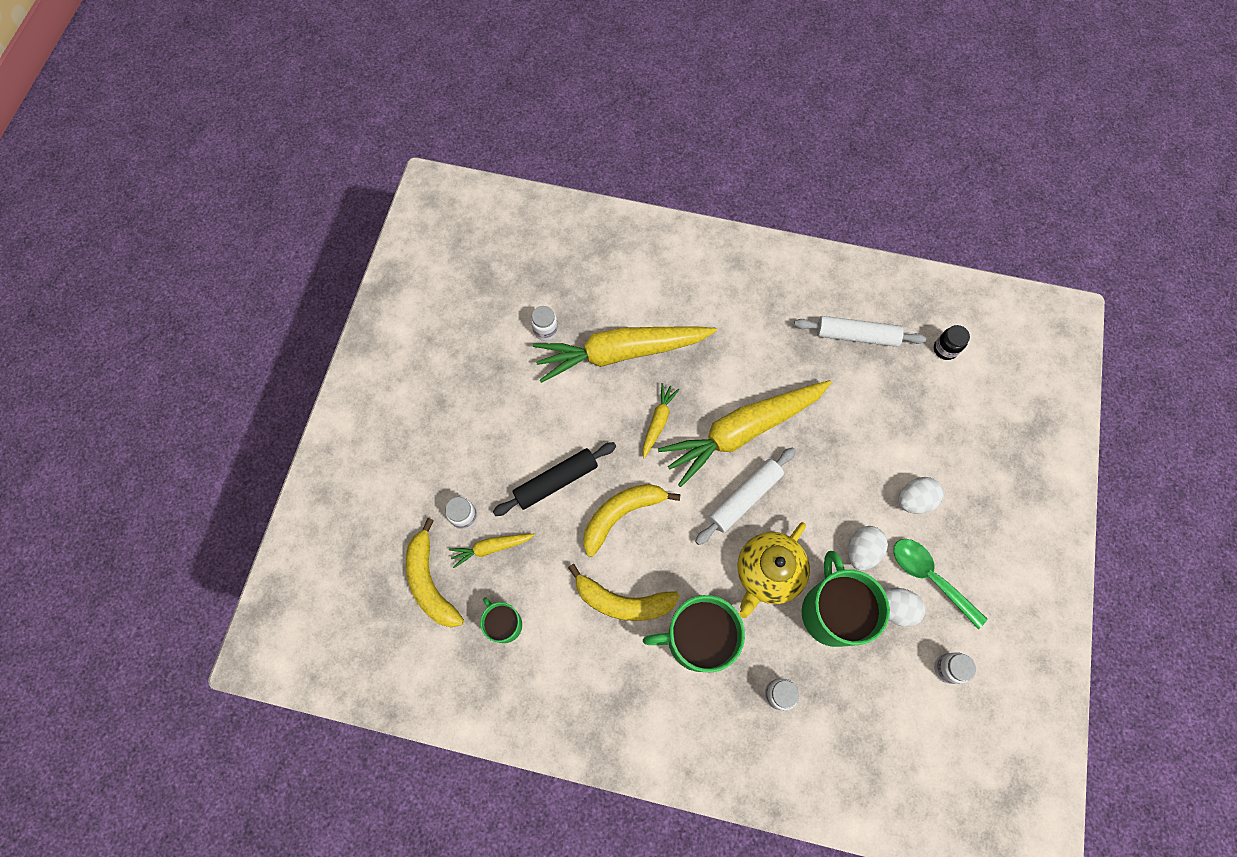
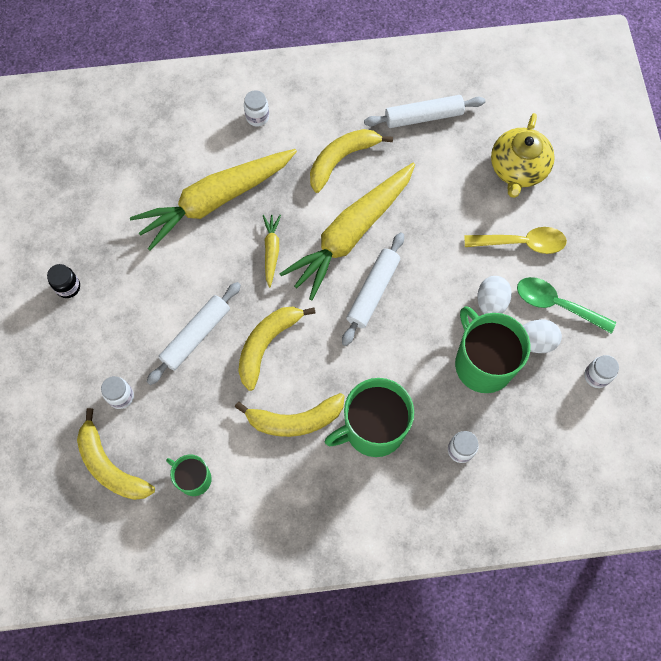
camera: 20 degrees left, 0 degrees up
yellow carrot [449,534,535,568] -> none
black rolling pin [493,442,616,516] -> white rolling pin [147,282,241,385]
white jar [531,306,558,341] -> white jar moved to [244,90,269,127]
yellow teapot [737,522,810,618] -> yellow teapot moved to [491,113,555,198]
white egg [898,477,944,514] -> yellow spoon [464,227,567,254]
black jar [934,325,970,360] -> black jar moved to [47,264,80,298]
none -> yellow banana [310,129,393,193]

